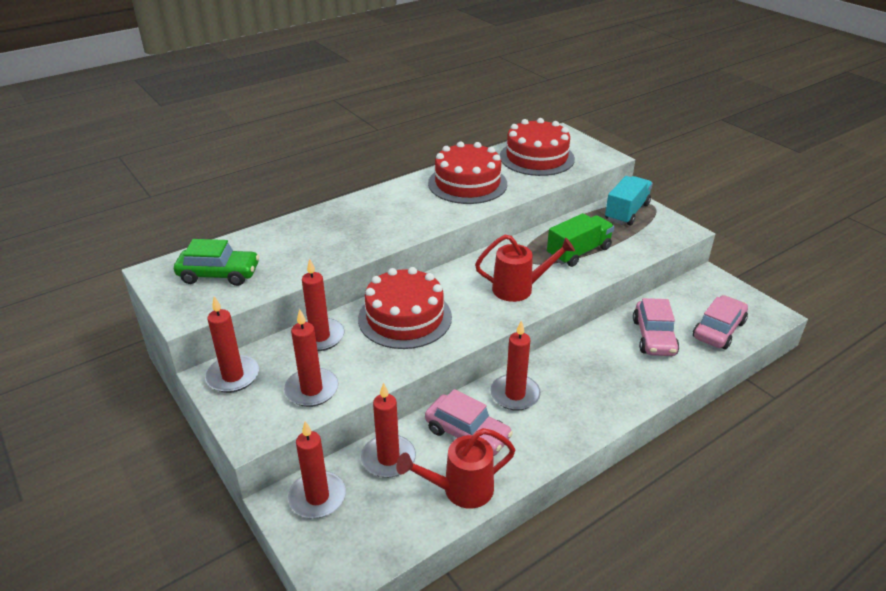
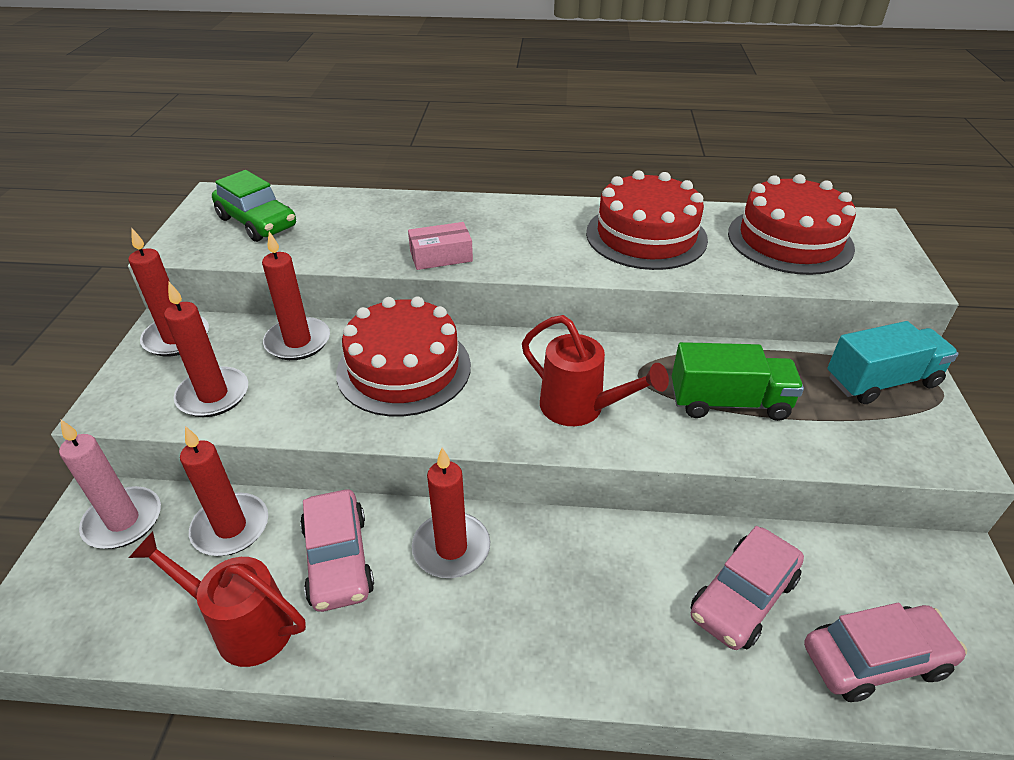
camera: 40 degrees right, 5 degrees up
red candle [288,421,346,518] -> pink candle [59,420,161,549]
none -> pink box [408,222,473,270]

